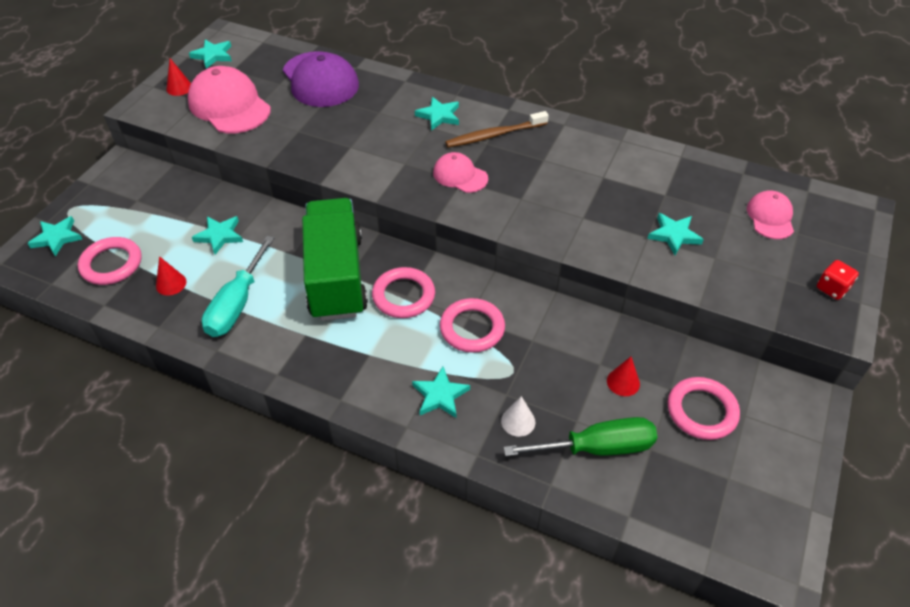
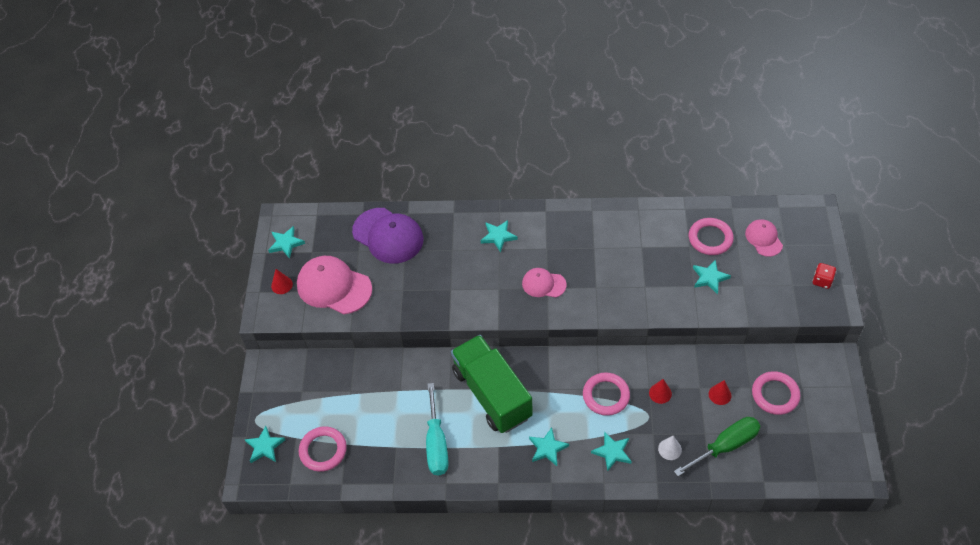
camera: 20 degrees left, 5 degrees up
red cone [156,256,186,295] -> red cone moved to [649,379,672,404]
turquoise star [192,216,243,255] -> turquoise star moved to [529,427,569,466]
pink ring [372,267,435,318] -> pink ring moved to [689,218,734,255]
brown toothbrush [445,111,549,148] -> none

